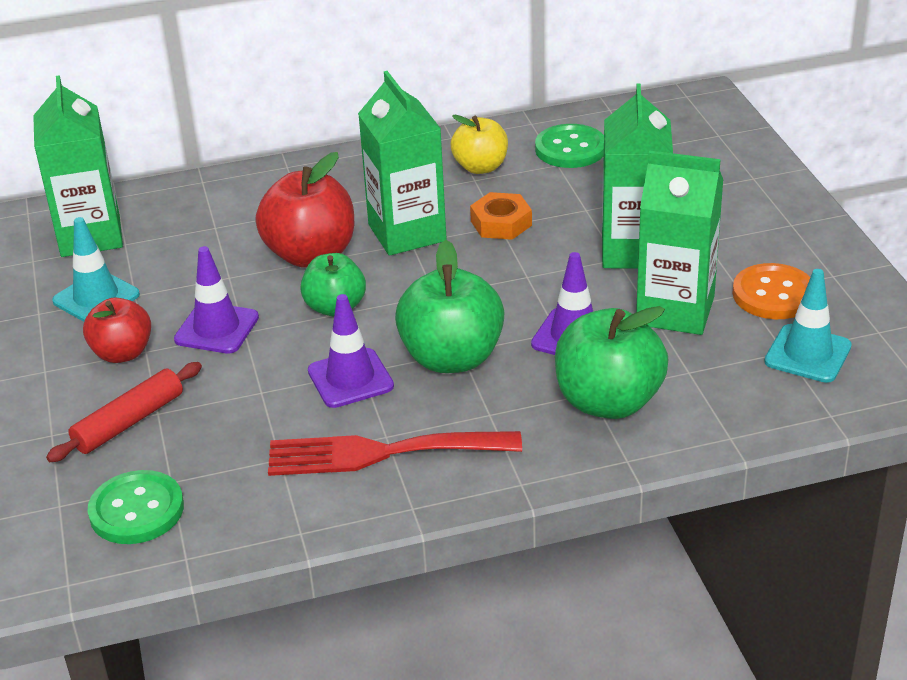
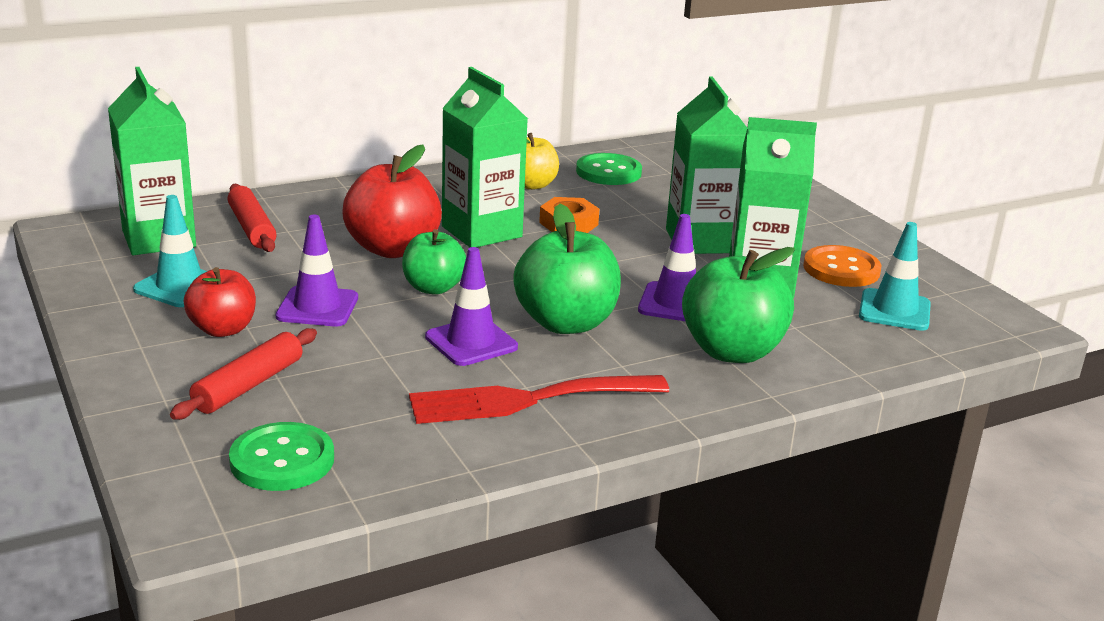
camera: 15 degrees left, 10 degrees down
none -> red rolling pin [228,184,277,252]

